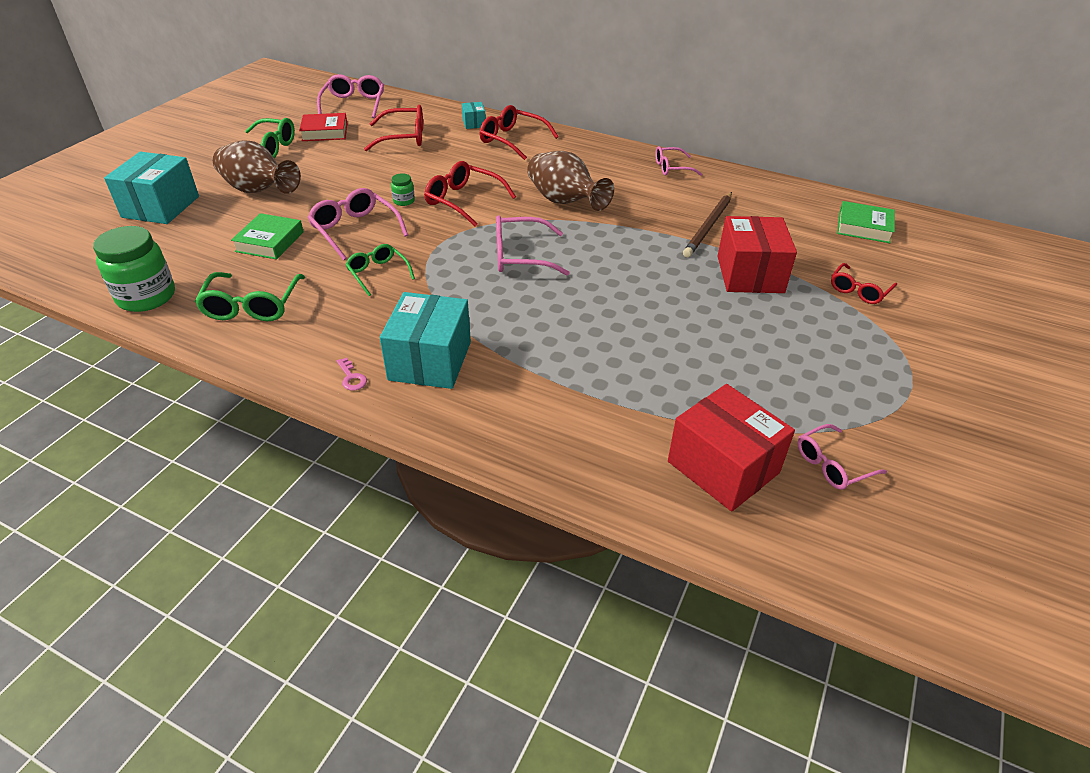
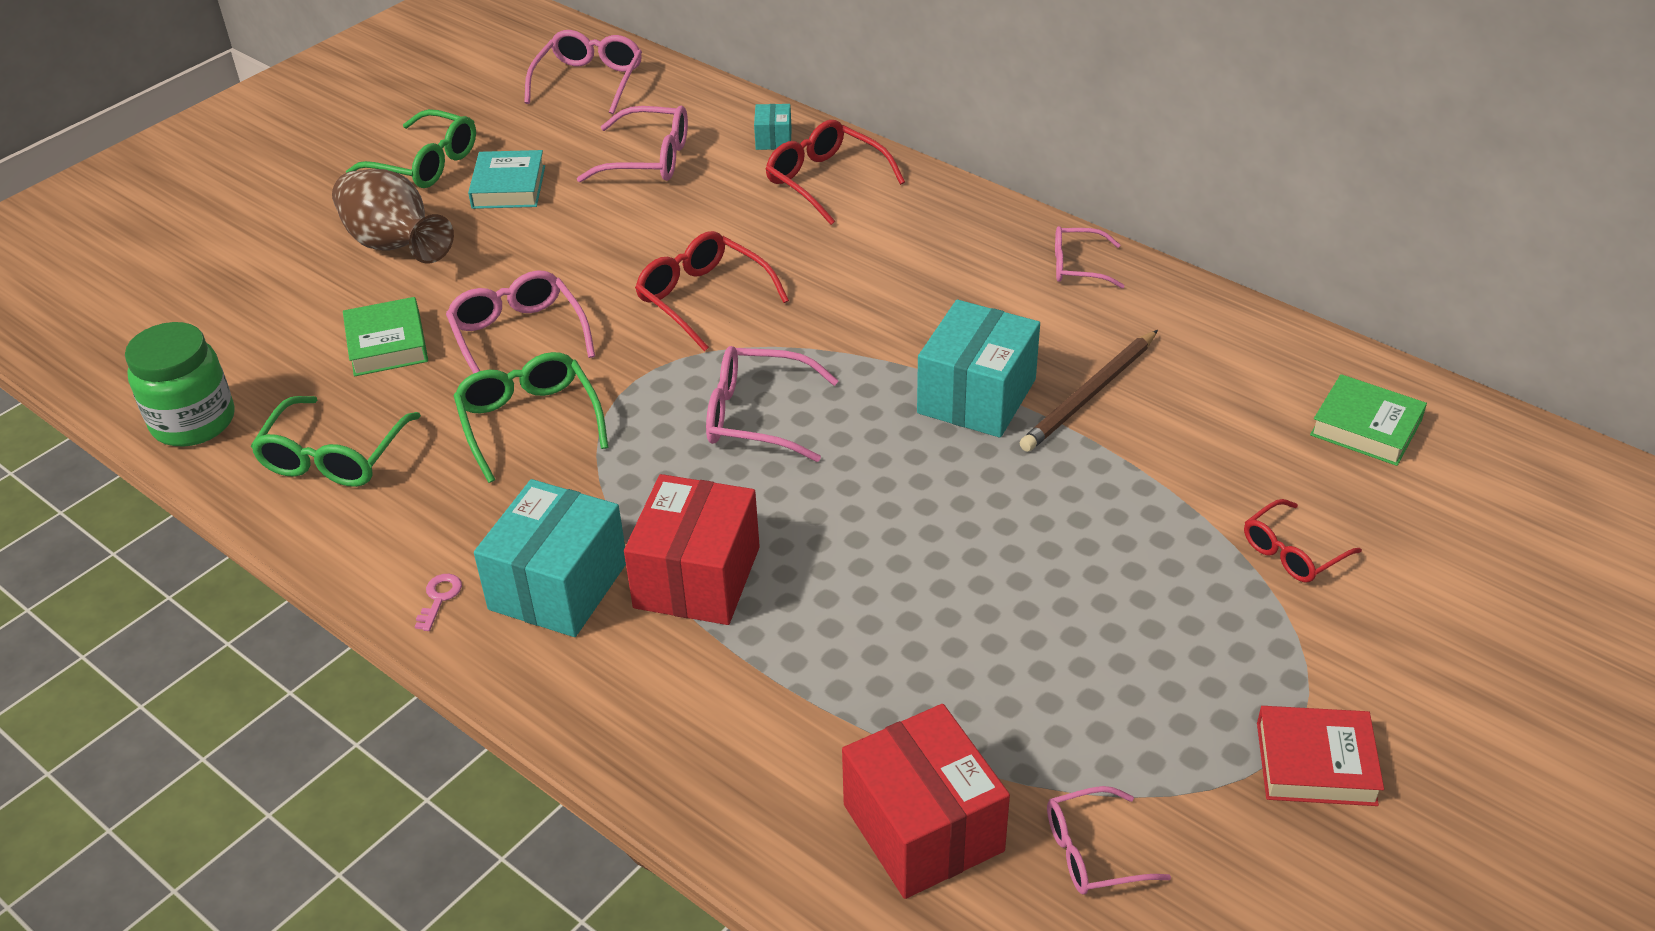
camera: 15 degrees right, 0 degrees up
turquoise box [104,152,199,224] -> turquoise box moved to [917,300,1040,438]
green book [231,213,304,259] -> green book turned 45 degrees counterclockwise [343,297,428,376]
red book [299,113,348,141] -> red book moved to [1257,706,1384,806]
pink key [337,357,367,391] -> pink key turned 150 degrees counterclockwise [415,574,462,631]
green glasses [345,244,415,296] -> green glasses [453,352,608,483], size x1.53
red glasses [364,105,423,151] -> pink glasses [577,106,688,182]
green jar [391,173,415,206] -> none
brown vase [527,151,614,211] -> none
red box [718,216,797,293] -> red box moved to [624,474,760,625]
none -> turquoise book [468,150,545,209]

